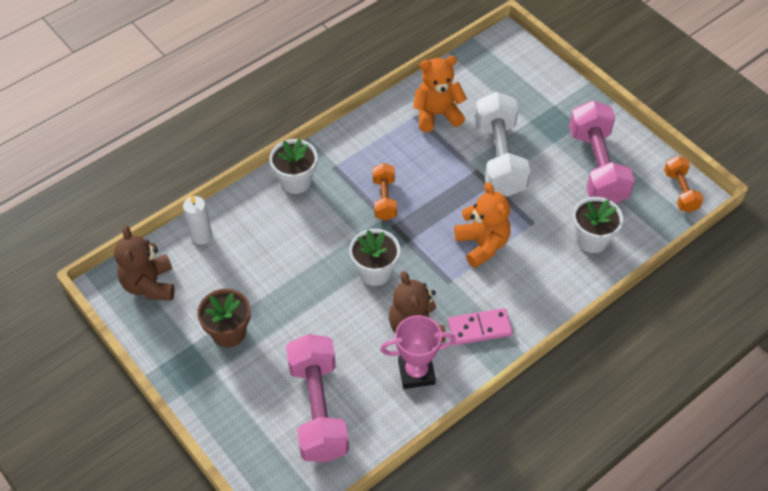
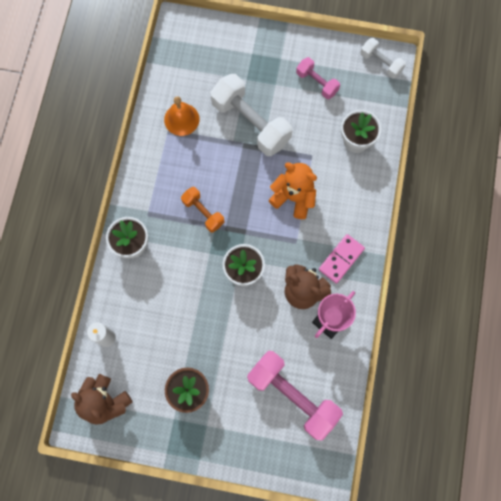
camera: 40 degrees left, 20 degrees up
orange teddy bear [413,56,467,132] -> orange bell [164,96,199,136]
pink dumbbell [569,100,635,204] -> pink dumbbell [296,57,340,99], size x0.53
orange dumbbell [664,156,704,213] -> white dumbbell [360,38,406,79]

